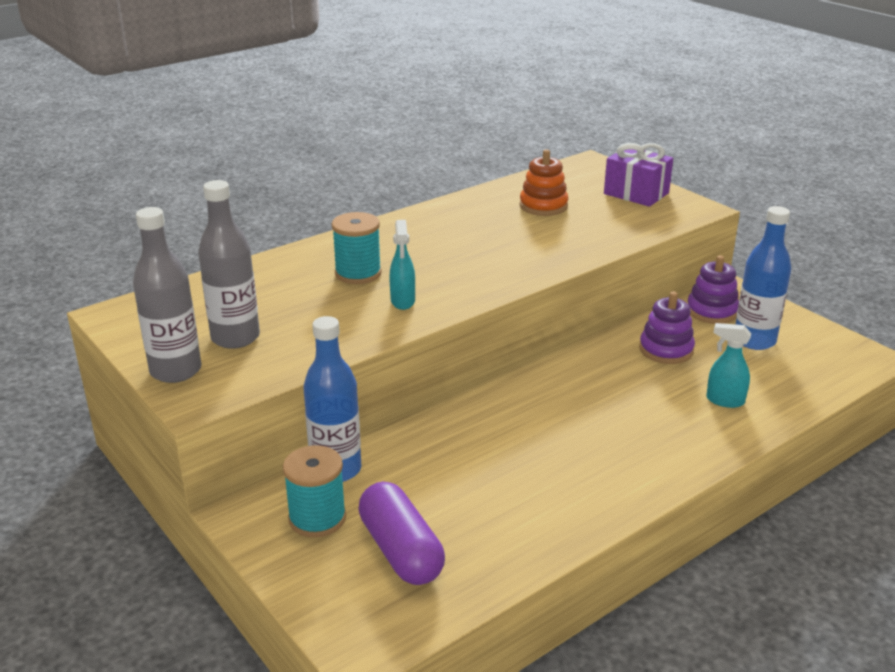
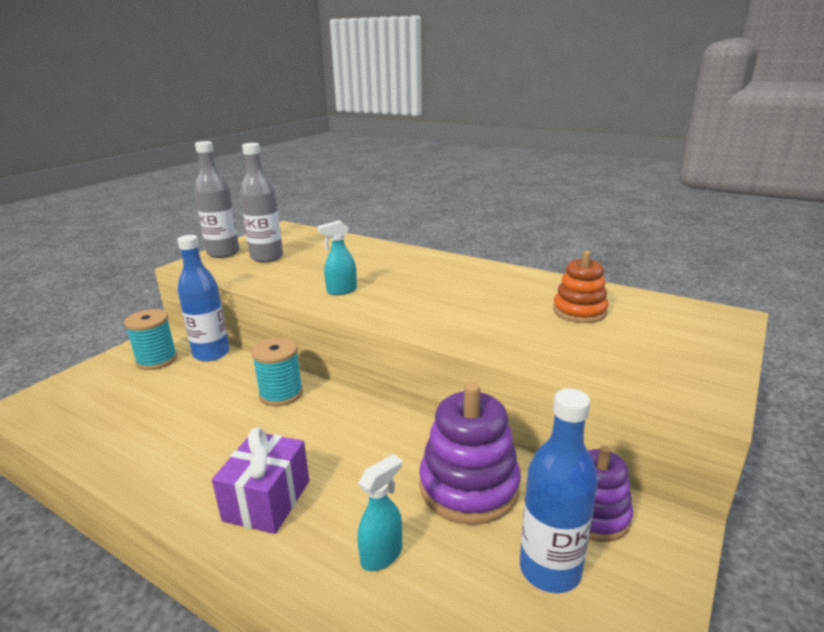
camera: 70 degrees right, 5 degrees down
turquoise spool [332,212,382,284] -> turquoise spool moved to [251,337,303,406]
purple capsule [358,482,445,585] -> none
purple gift [604,143,673,207] -> purple gift moved to [212,427,309,534]
purple stacking toy [639,292,695,364] -> purple stacking toy [419,383,521,525], size x1.53
turquoise spray bottle [706,323,751,408] -> turquoise spray bottle turned 45 degrees clockwise [357,454,402,571]

